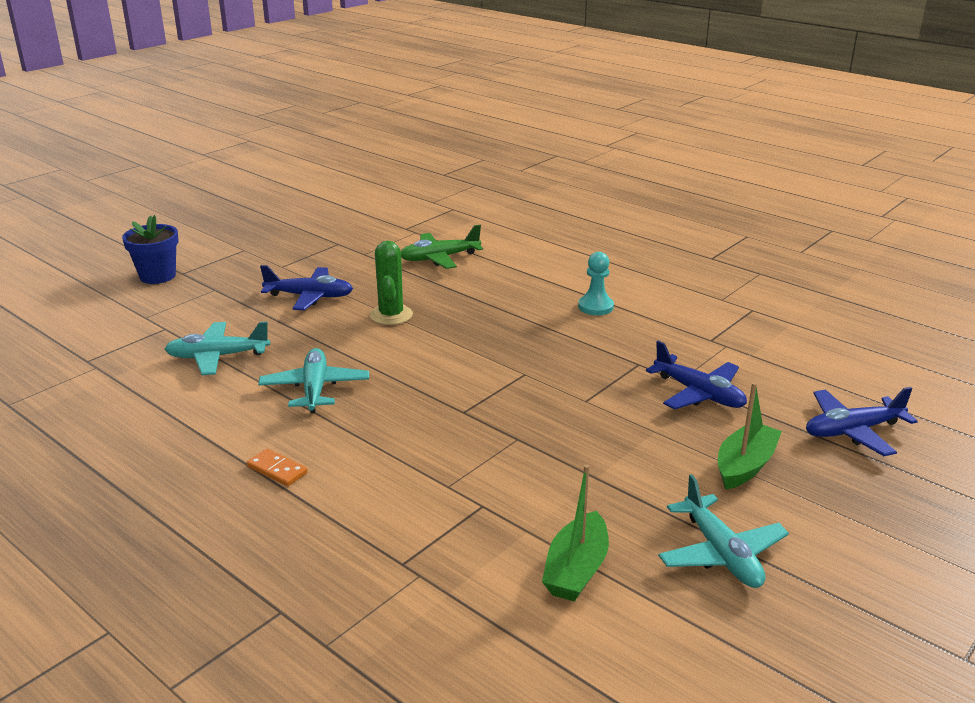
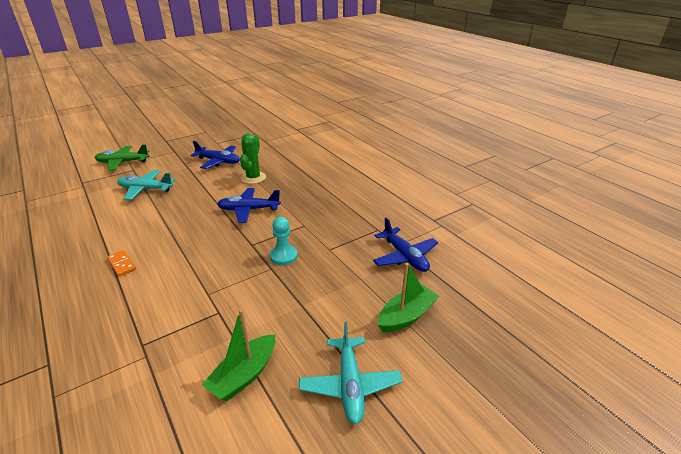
camera: 15 degrees right, 5 degrees up
blue flower pot [122,215,179,284] -> none
turquoise plane [258,348,369,413] -> none
green plane [401,225,483,269] -> green plane moved to [95,144,149,170]
turquoise pawn [578,252,614,315] -> turquoise pawn moved to [270,217,298,265]
blue plane [806,387,918,456] -> blue plane moved to [217,188,281,223]

